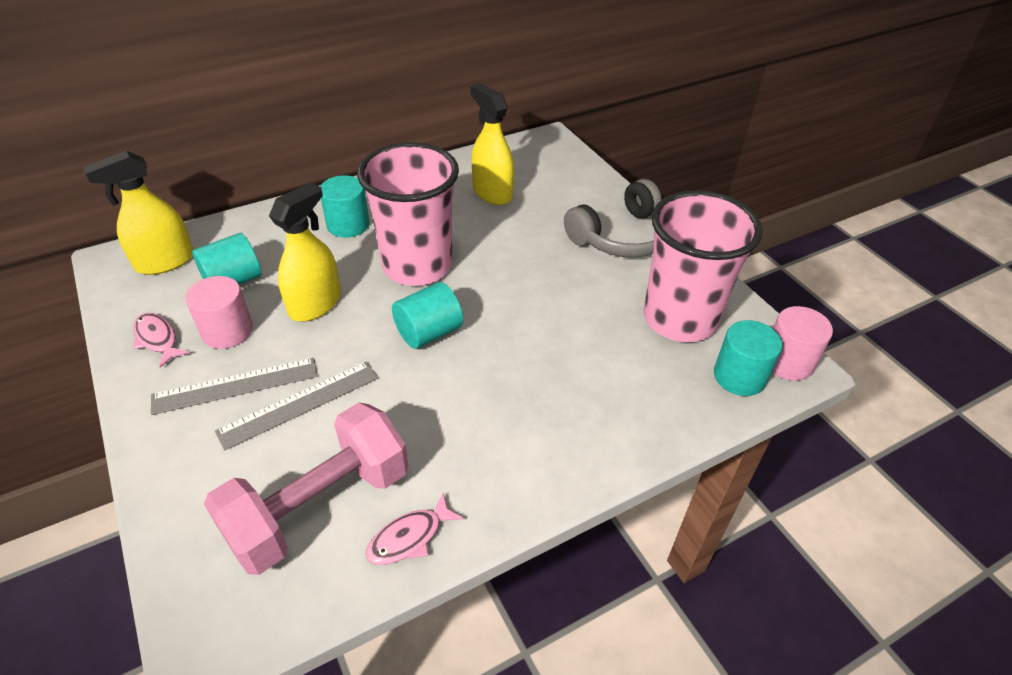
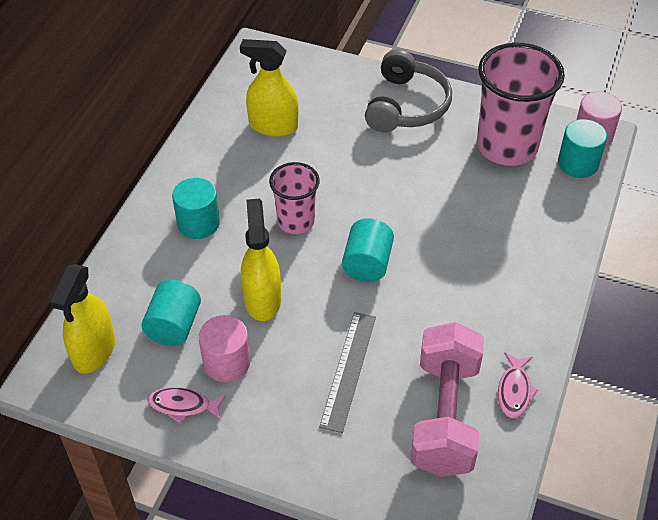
camera: 40 degrees left, 5 degrees up
grey ruler [151,358,318,415] -> none
pink cup [357,142,459,286] -> pink cup [269,162,320,234], size x0.57

